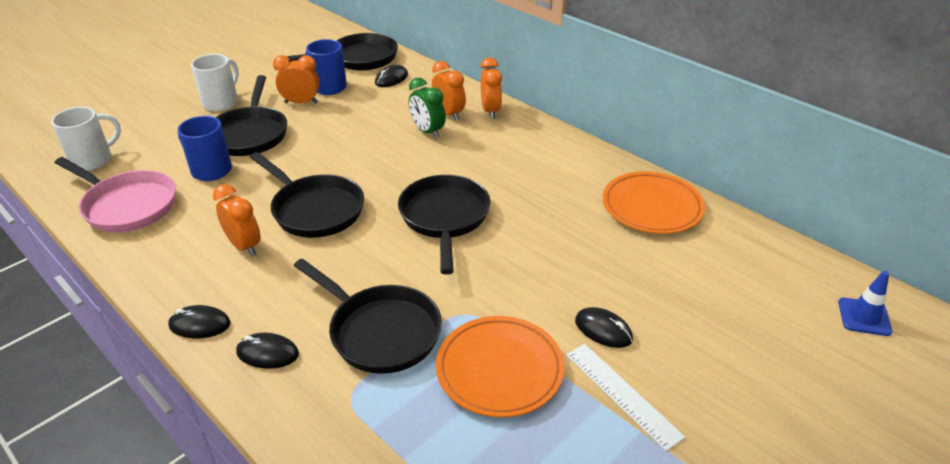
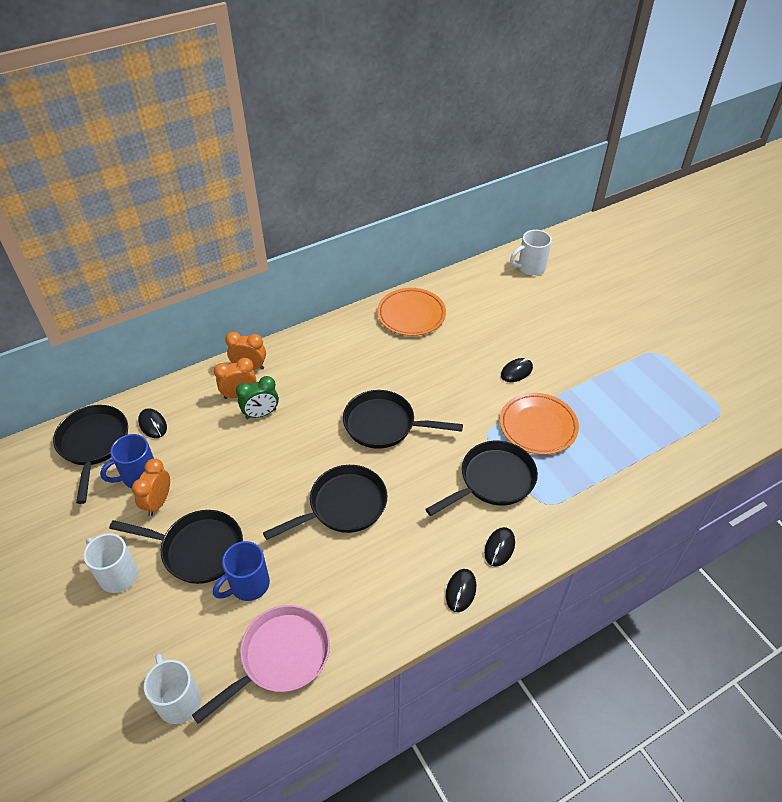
camera: 75 degrees left, 10 degrees up
orange clock [213,184,261,256] -> none
white ruler [566,344,685,451] -> none
blue traffic cone [838,271,892,336] -> white mug [510,230,552,275]

